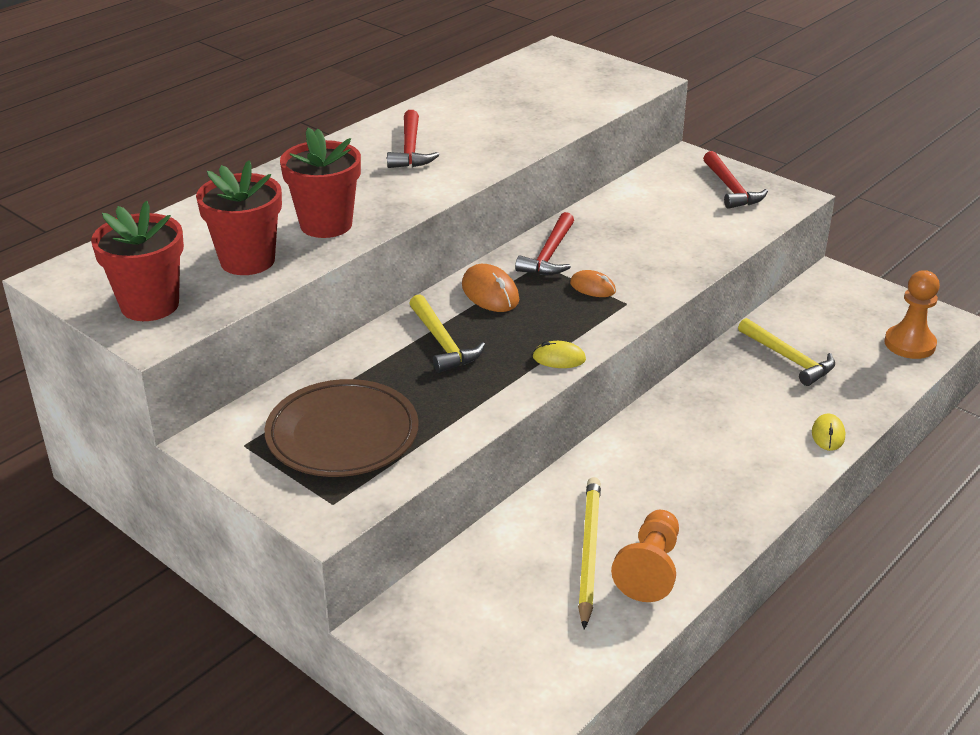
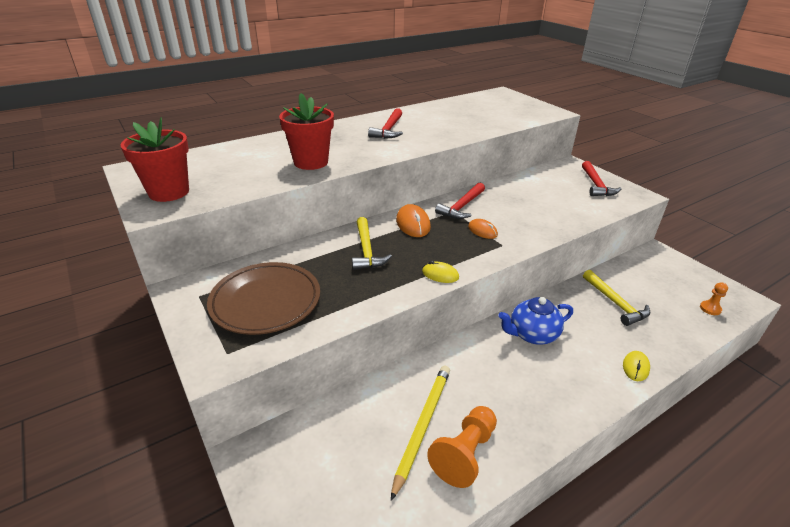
camera: 15 degrees right, 0 degrees up
red flower pot [196,160,282,275] -> none
orange pawn [884,270,940,359] -> orange pawn [700,282,728,315], size x0.53
none -> blue teapot [498,297,573,345]

